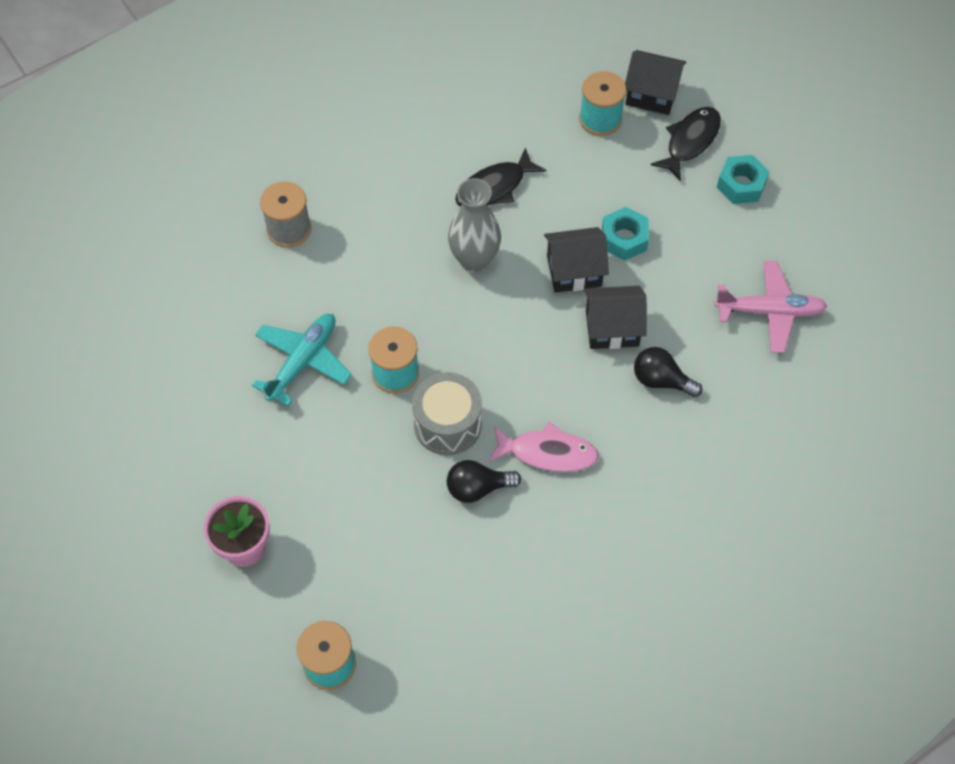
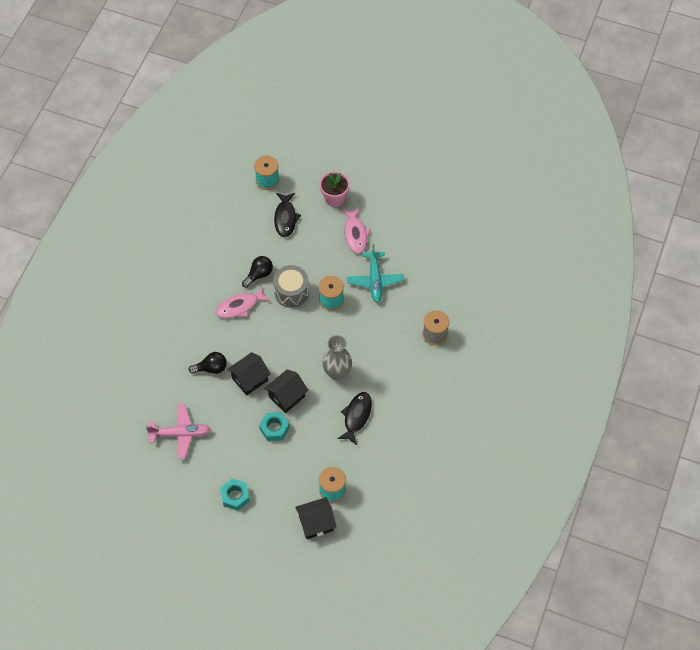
camera: 145 degrees right, 0 degrees up
black fish [651,107,721,181] -> black fish moved to [274,193,301,238]
pink plane [714,261,827,353] -> pink plane turned 150 degrees counterclockwise [146,404,211,459]
none -> pink fish [342,208,371,254]

